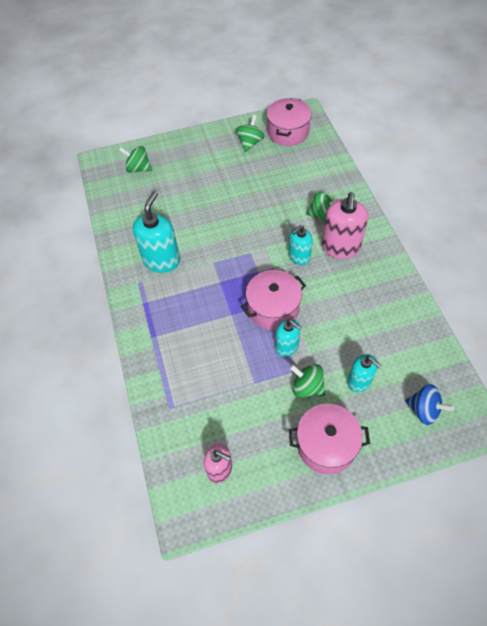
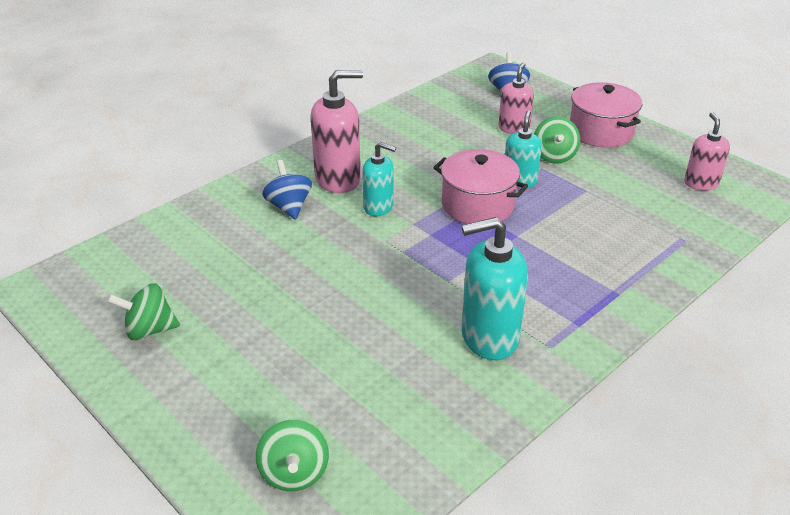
camera: 120 degrees left, 20 degrees down
pink pot [267,98,312,146] -> none
green spinning top [306,191,342,222] -> blue spinning top [262,160,312,220]
turquoise soap dispenser [347,354,381,392] -> pink soap dispenser [498,63,534,134]

